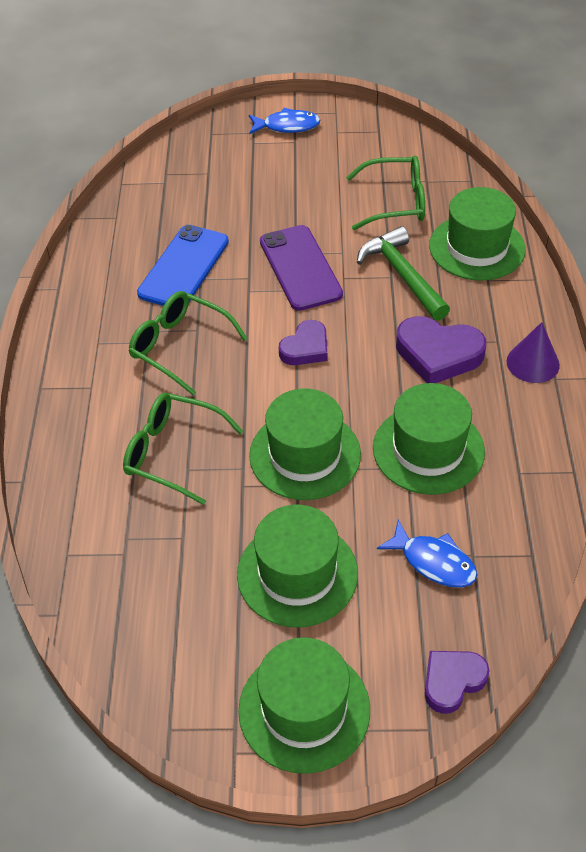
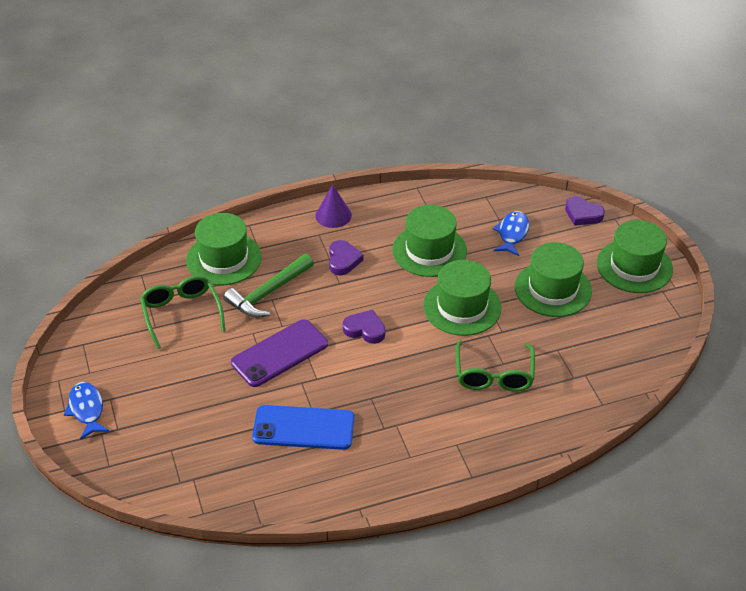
camera: 110 degrees left, 5 degrees down
green glasses [129,291,248,395] -> none
purple heart [396,316,486,383] -> purple heart [329,240,363,276], size x0.64

